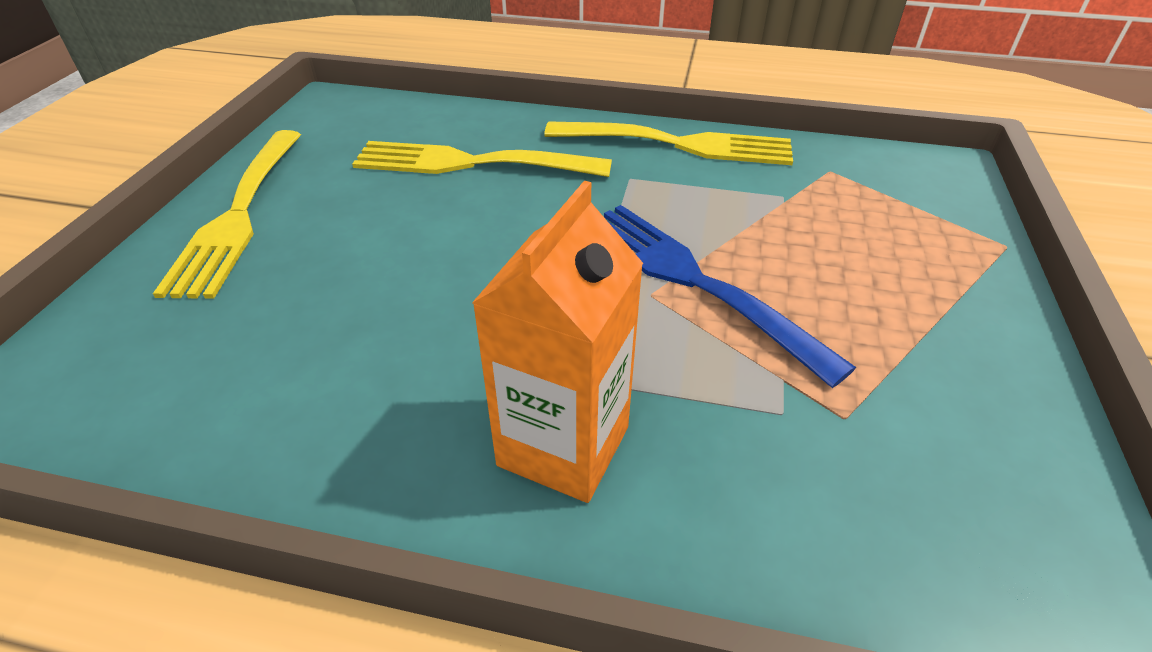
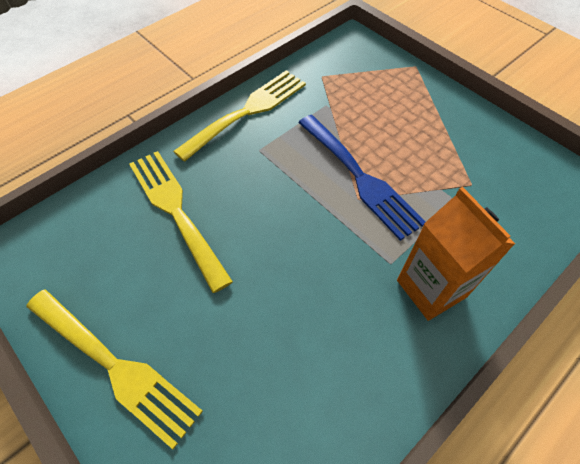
camera: 55 degrees left, 15 degrees up
yellow fork [352,141,612,177] -> yellow fork turned 105 degrees clockwise [129,151,233,293]
blue fork [604,205,856,388] -> blue fork turned 120 degrees counterclockwise [298,115,425,241]

